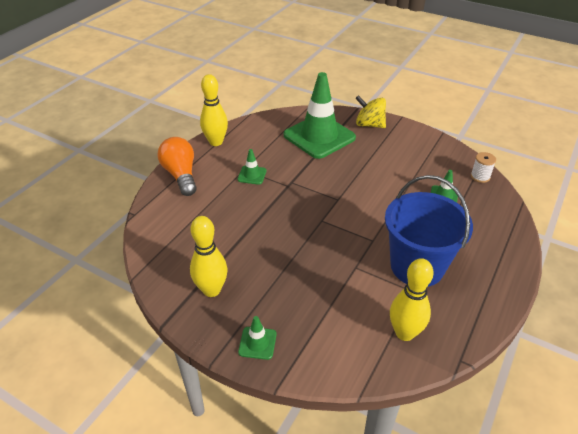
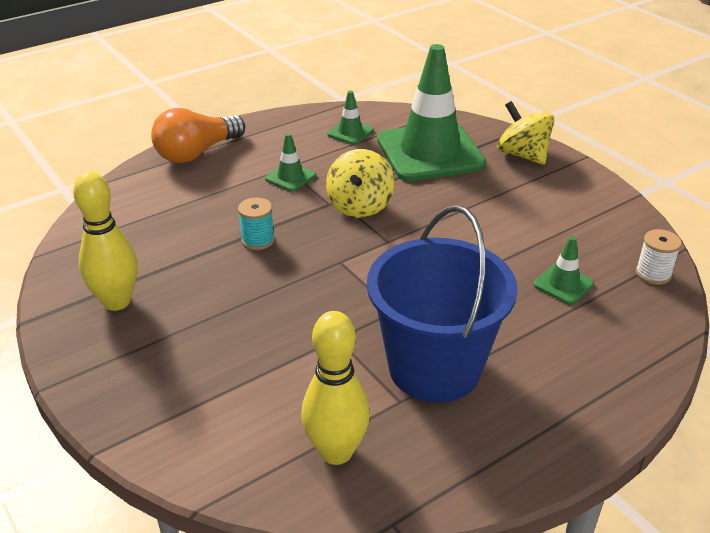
camera: 25 degrees right, 5 degrees down
orange light bulb [158,137,197,196] -> orange light bulb turned 135 degrees counterclockwise [151,108,245,163]
yellow bowling pin [200,74,228,146] -> none
green traffic cone [238,316,277,360] -> green traffic cone moved to [327,90,374,145]
none -> turquoise spool [238,198,275,250]
none -> yellow spinning top [326,149,394,218]

